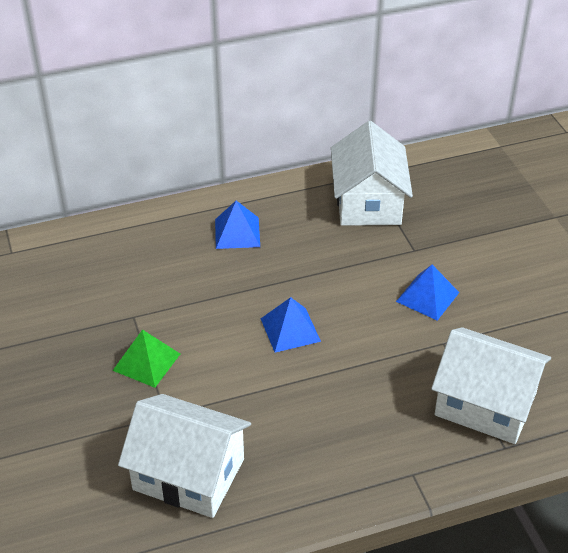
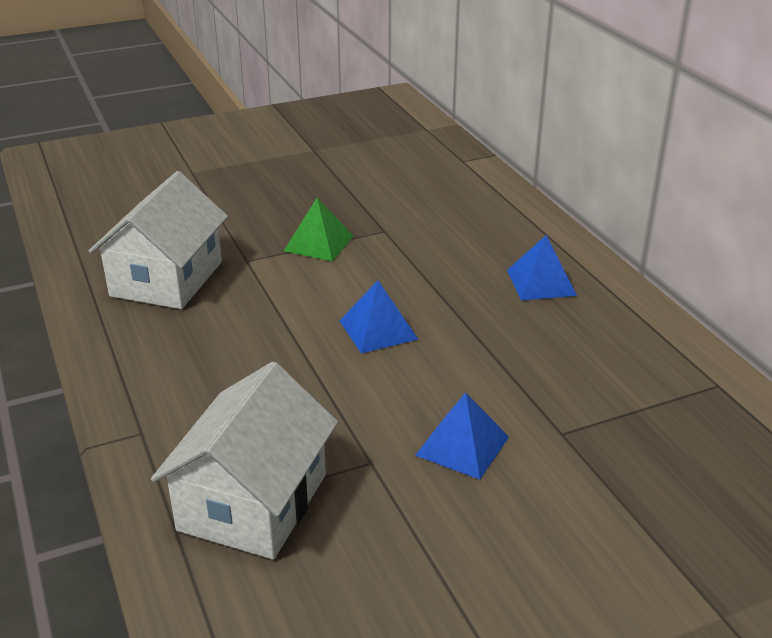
camera: 85 degrees right, 10 degrees down
white house [331,121,413,226] -> none

